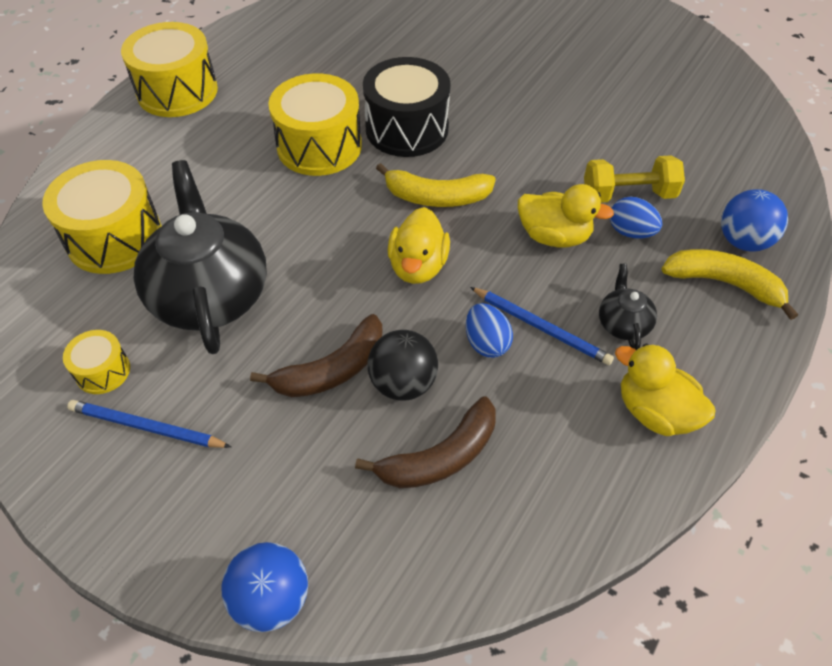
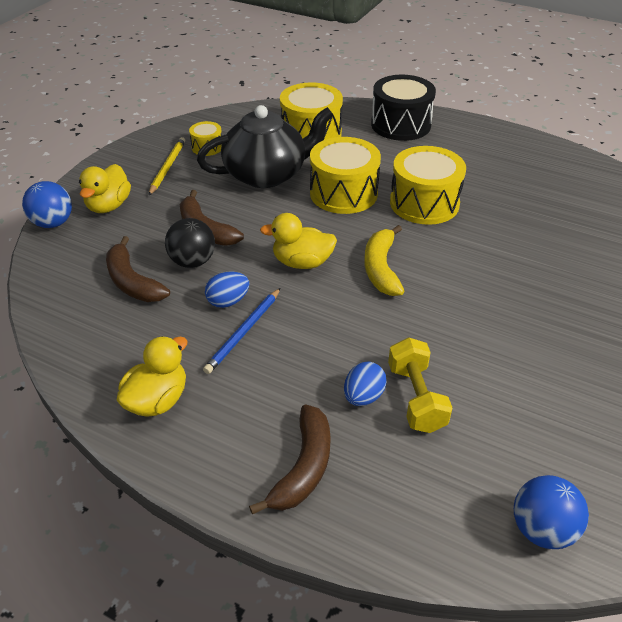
camera: 85 degrees right, 10 degrees down
blue pencil [67,400,231,448] -> yellow pencil [149,137,185,195]
yellow drum [121,22,218,117] -> yellow drum moved to [310,137,381,214]
black drum [363,57,451,157] -> black drum moved to [371,75,436,141]
yellow duck [518,184,614,247] -> yellow duck moved to [79,164,131,213]
black teapot [599,264,657,350] -> none
yellow banana [662,249,798,320] -> brown banana [249,405,331,514]
blue ball [721,189,788,252] -> blue ball moved to [514,475,589,549]

